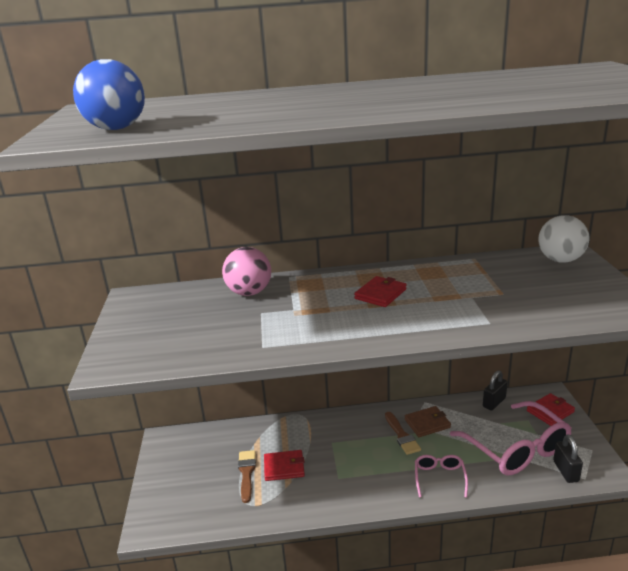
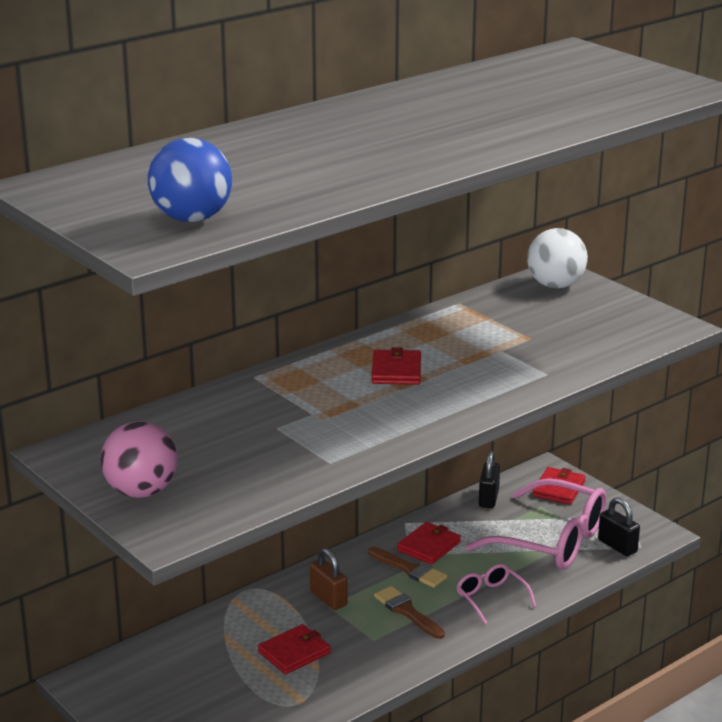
camera: 35 degrees left, 0 degrees up
pink ball [222,247,271,296] -> pink ball moved to [101,421,178,498]
brown brush [238,450,256,503] -> brown brush moved to [374,586,445,639]
brown wallet [404,406,451,437] -> red wallet [397,522,461,565]
none -> brown padlock [310,548,347,610]

